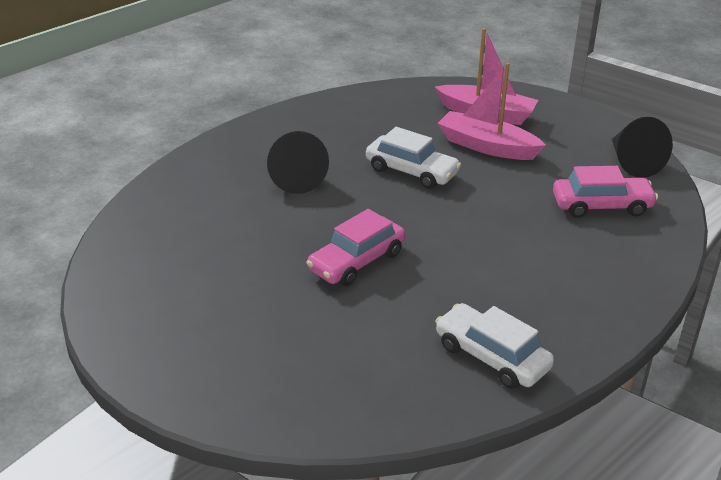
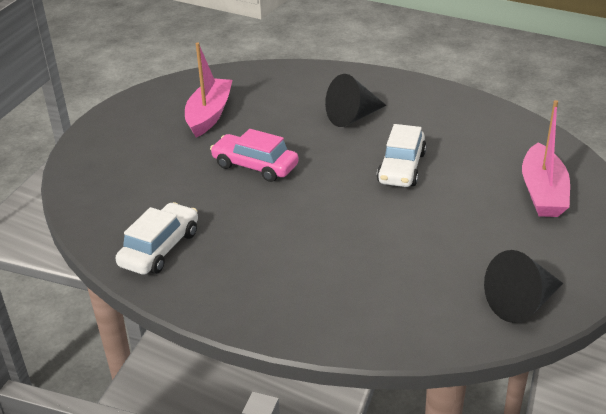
camera: 75 degrees right, 0 degrees up
pink boat [437,63,546,160] -> pink boat moved to [185,42,233,138]
pink car [553,166,658,218] -> none

